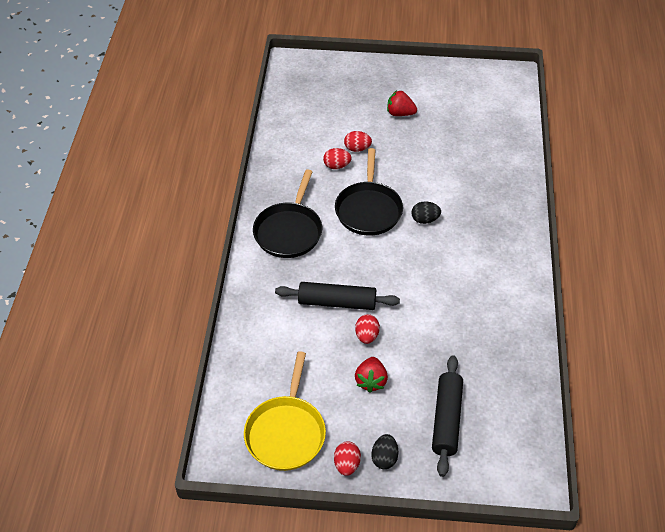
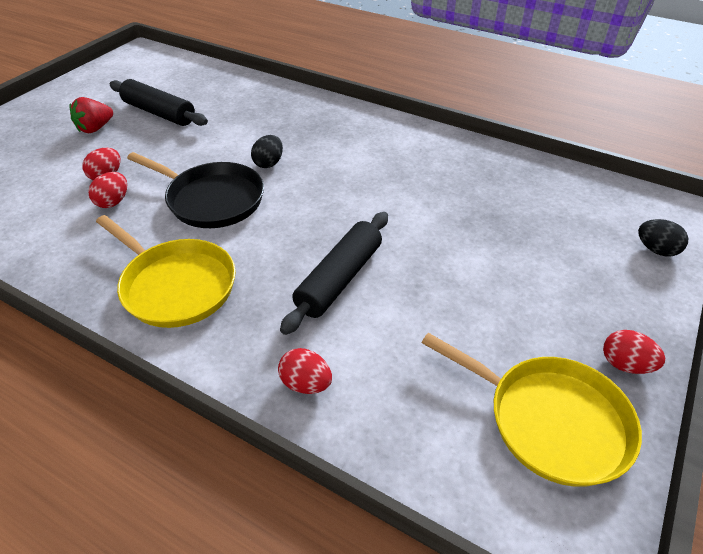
camera: 65 degrees left, 5 degrees down
black pan [253,169,322,258] -> yellow pan [96,215,236,328]
red egg [355,314,380,344] -> red egg moved to [278,348,332,394]
red strawberry [355,357,388,393] -> none
black egg [371,434,398,469] -> black egg moved to [638,219,688,256]
black rolling pin [432,355,463,477] -> black rolling pin moved to [110,79,208,126]

